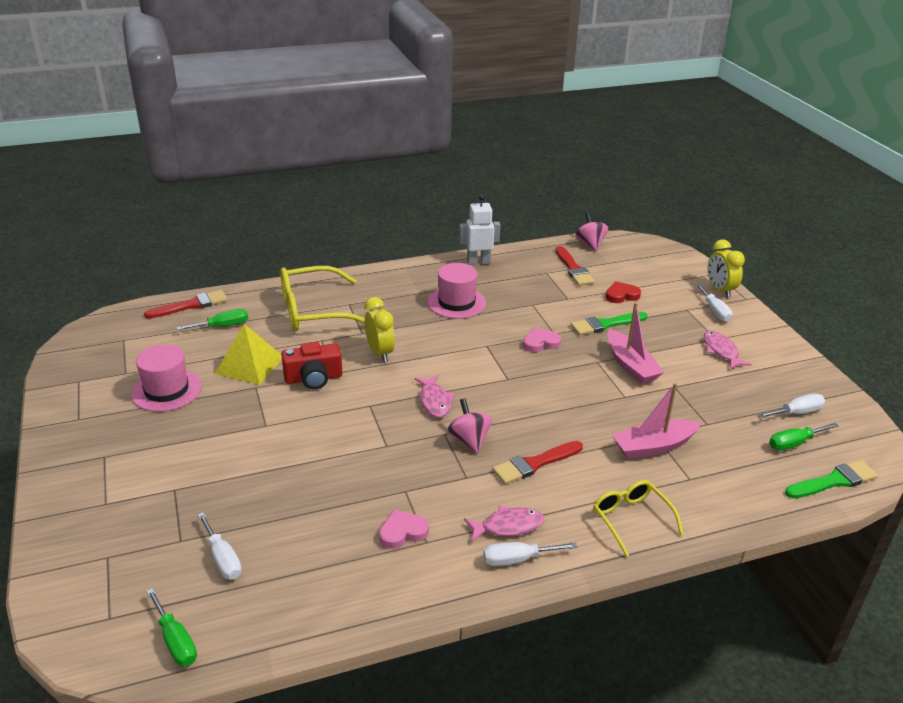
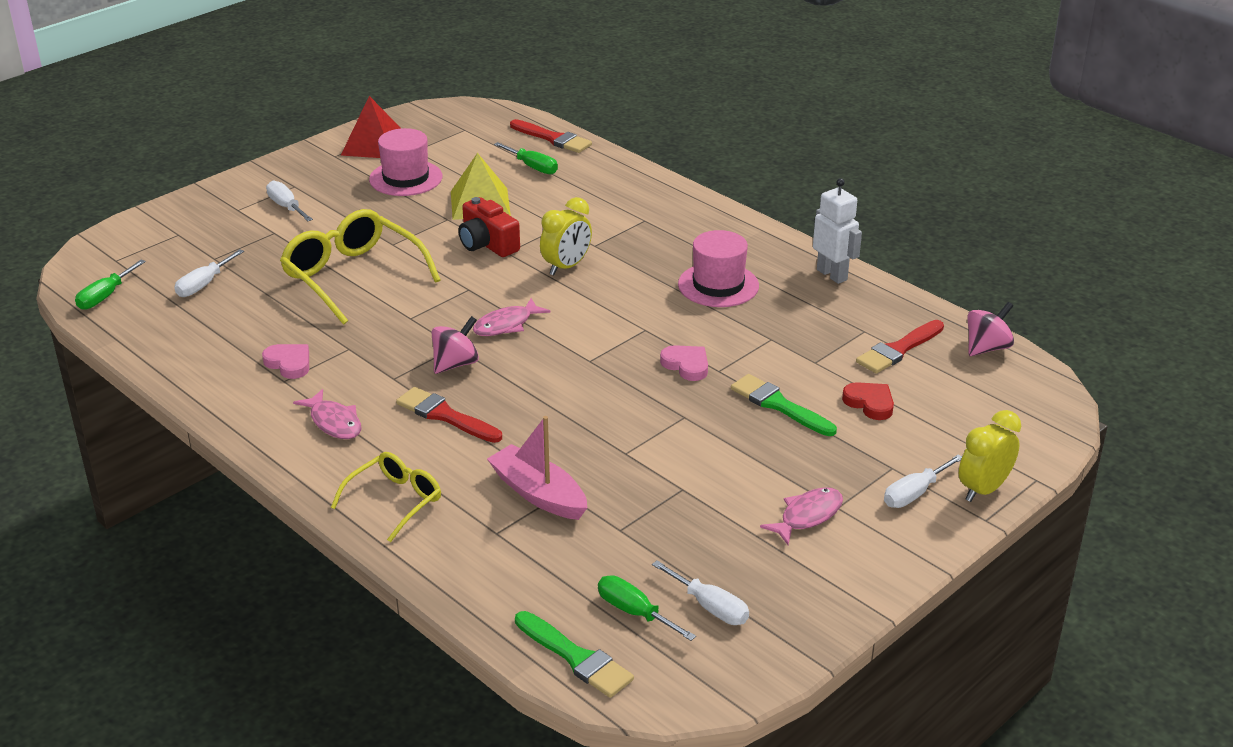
camera: 65 degrees right, 0 degrees up
yellow glasses [280,266,365,331] -> yellow glasses moved to [280,209,441,325]
white screwdriver [483,542,577,566] -> white screwdriver moved to [266,181,313,221]
pink boat [608,302,664,384] -> none
none -> red pyramid [341,96,401,158]

